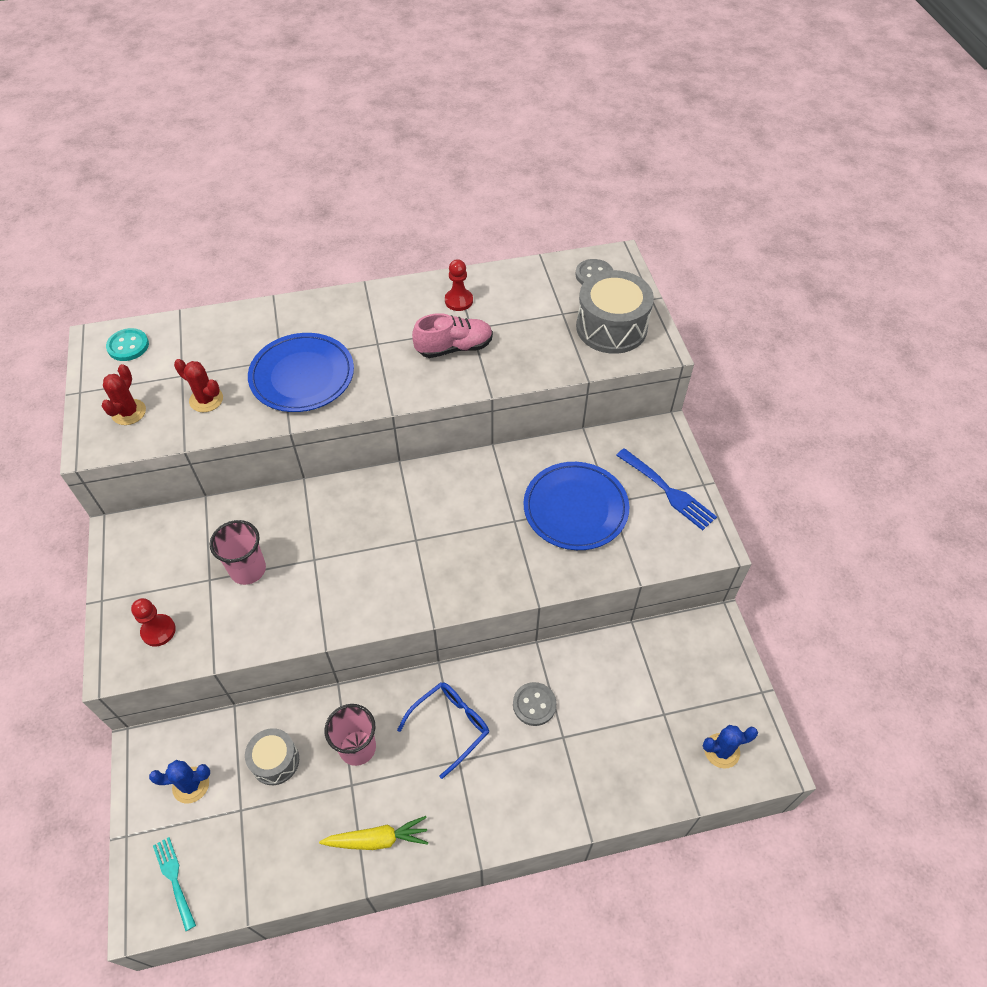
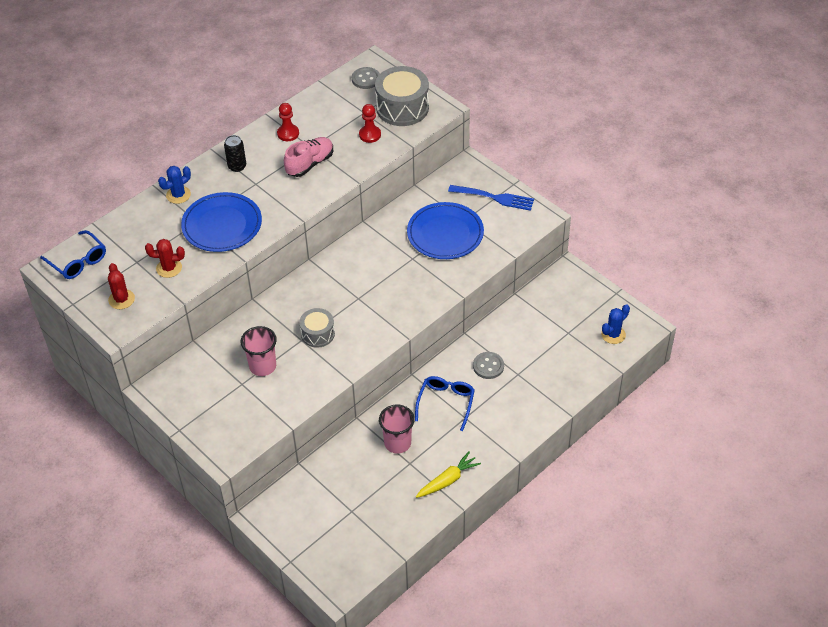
camera: 30 degrees left, 5 degrees down
turquoise button [106,328,149,361] -> blue glasses [40,230,106,279]
red pawn [131,598,176,647] -> red pawn moved to [359,104,381,143]
blue cactus [149,760,210,804] -> blue cactus moved to [158,166,191,204]
turquoise fork [153,837,196,931] -> none
grey drum [245,728,299,785] -> grey drum moved to [299,308,335,348]
none -> black can [224,135,246,172]

